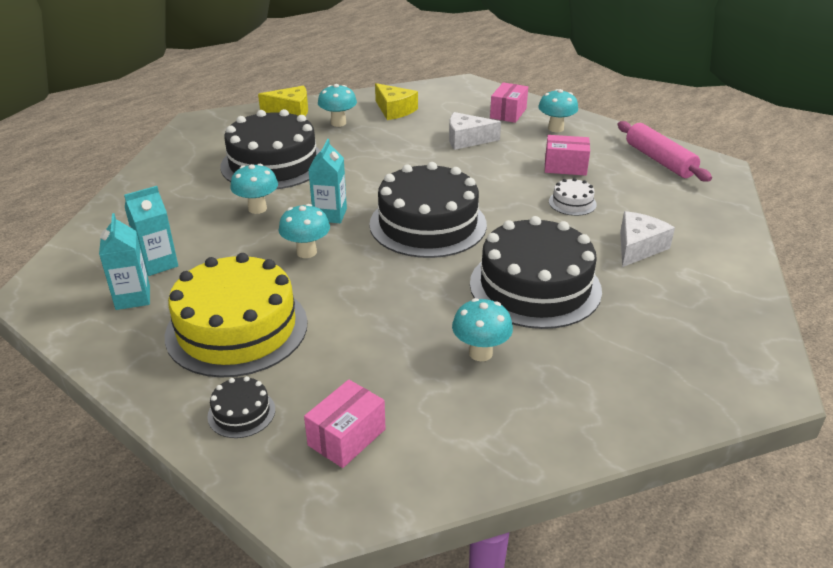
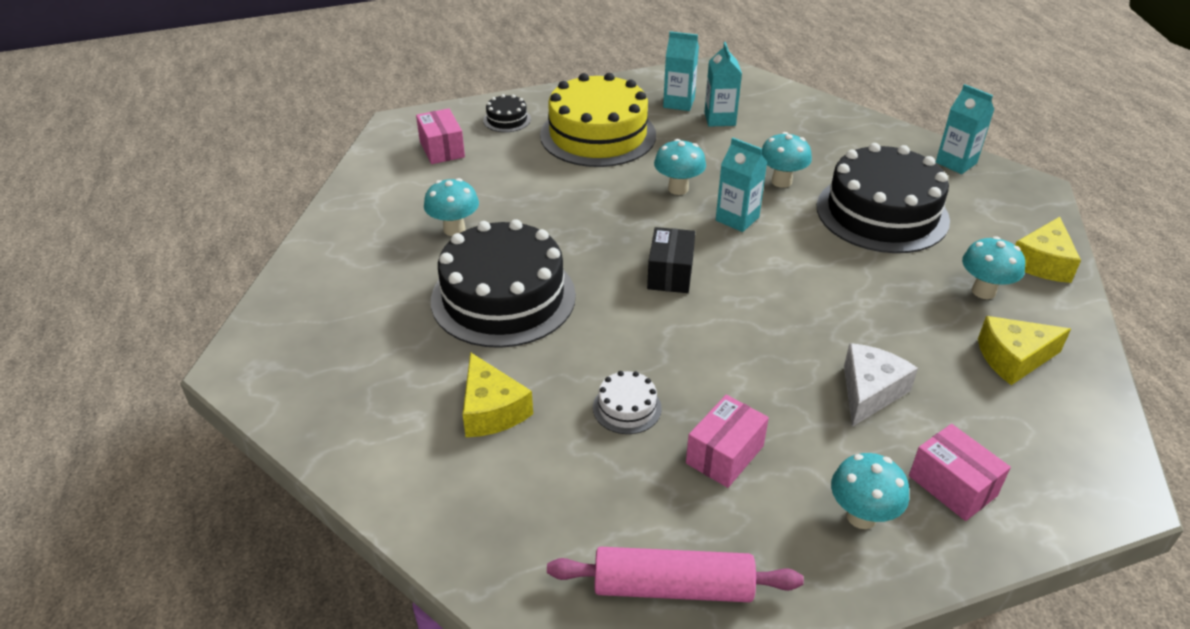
camera: 120 degrees right, 5 degrees up
black cake [369,162,487,258] -> black box [647,227,695,293]
white cheese [620,211,675,267] -> yellow cheese [462,352,533,437]
none -> turquoise carton [936,84,994,174]

